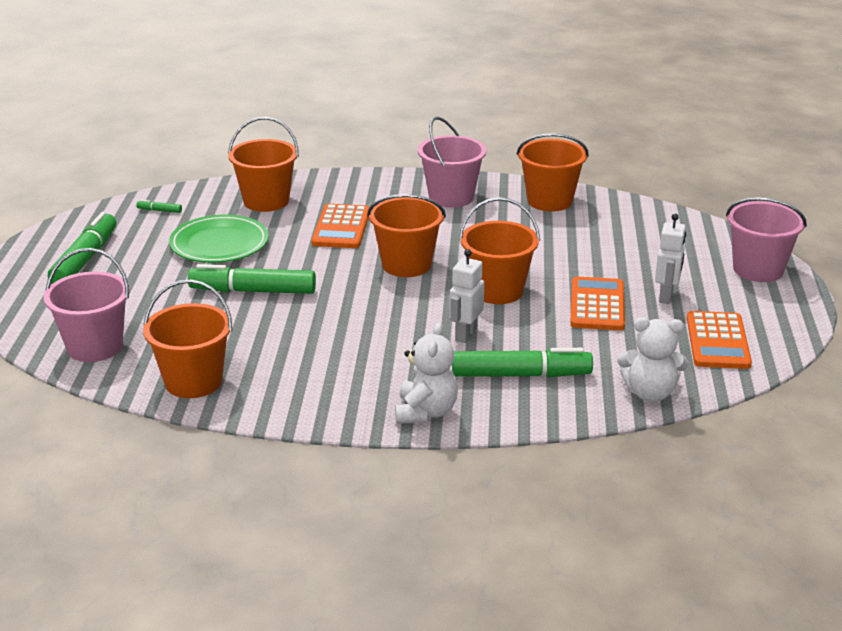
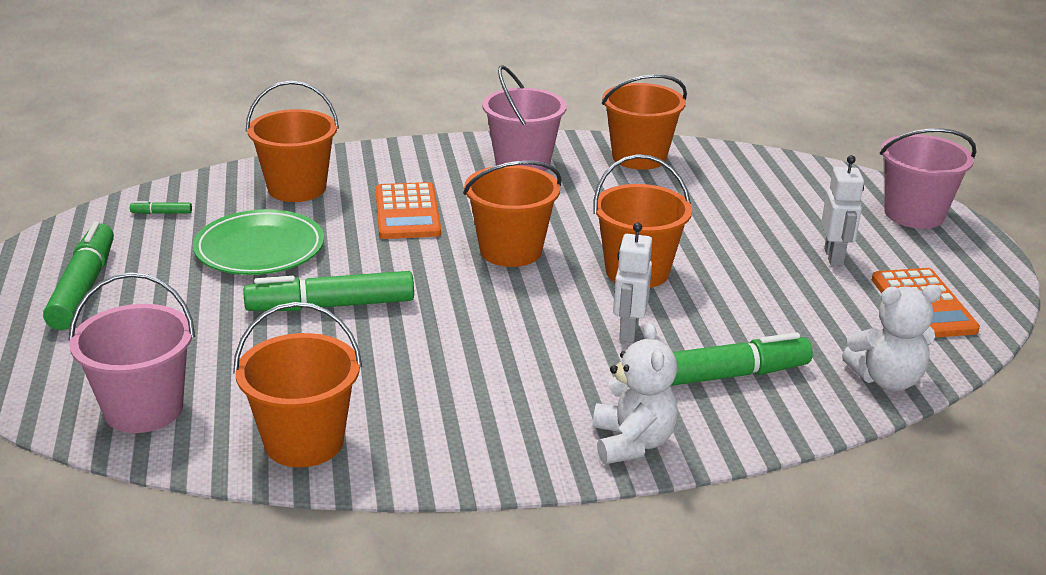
camera: 15 degrees left, 0 degrees up
orange calculator [570,276,625,330] -> none

